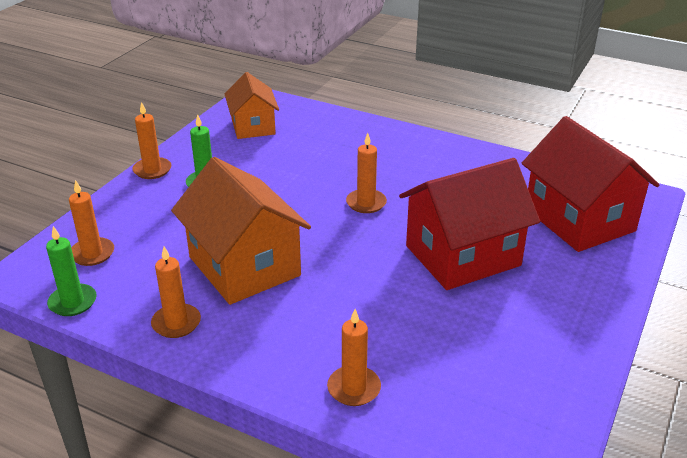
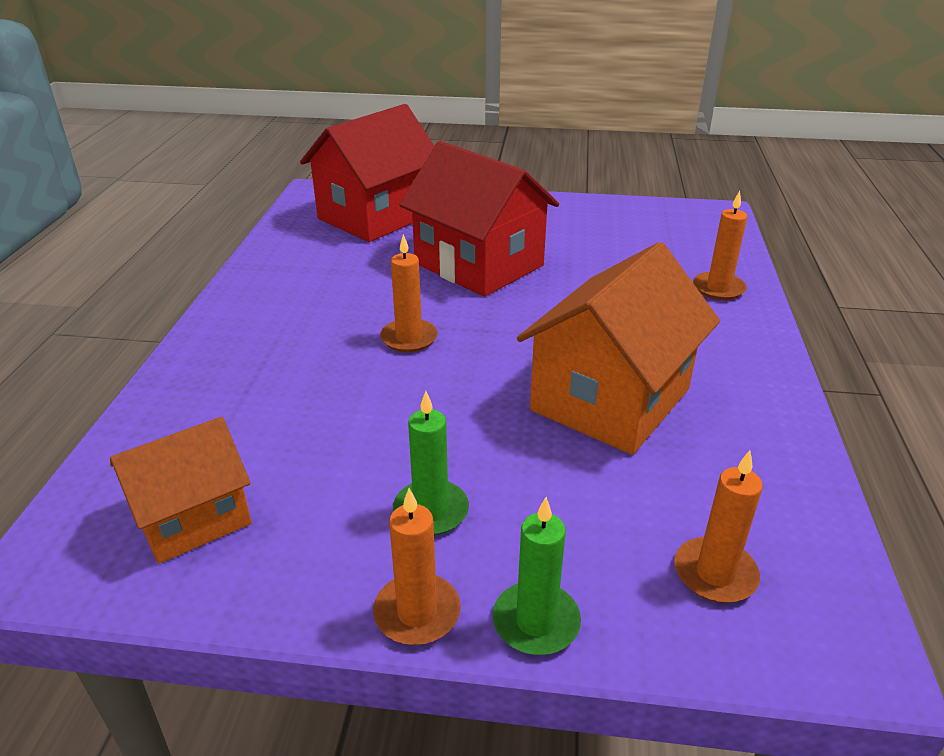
camera: 110 degrees left, 0 degrees up
green candle [46,226,97,316] -> green candle moved to [493,497,581,655]
orange candle [151,246,201,338] -> none

